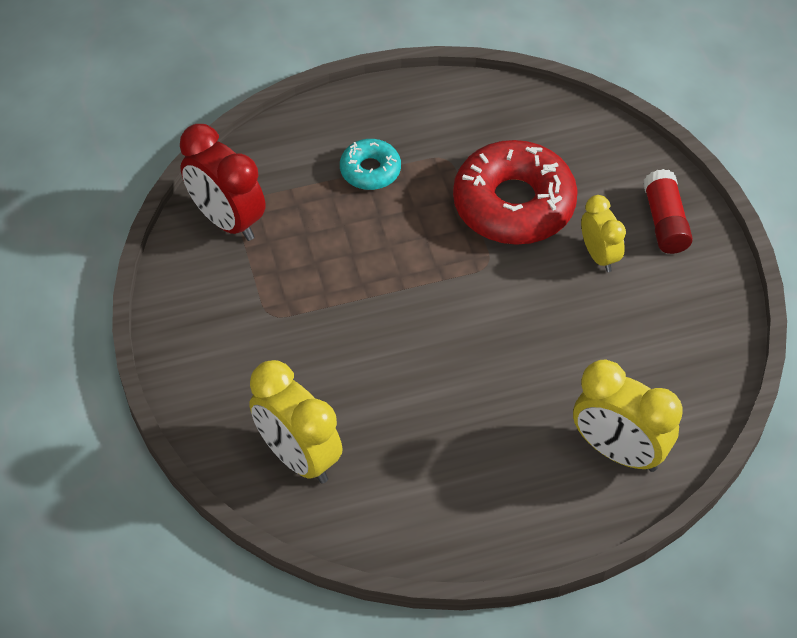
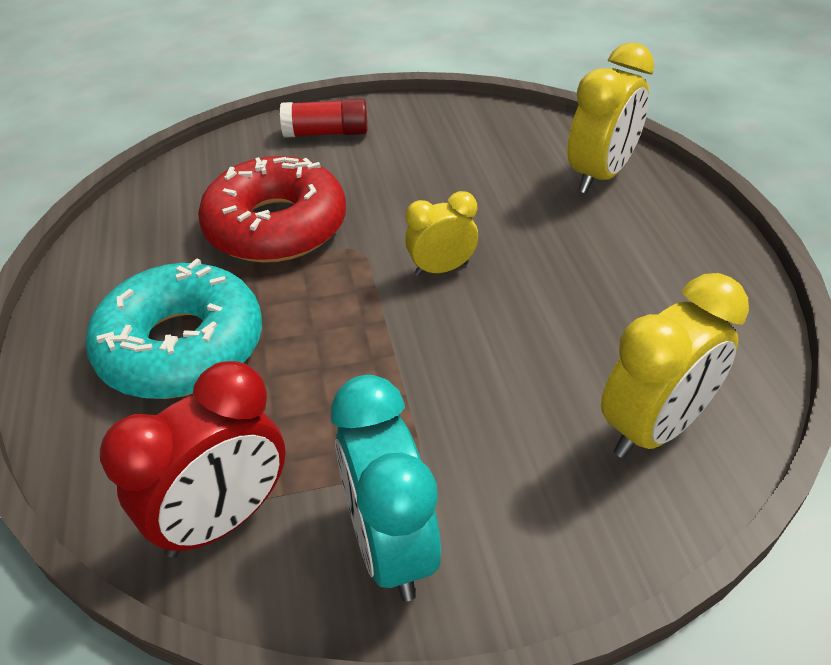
camera: 85 degrees left, 10 degrees down
turquoise donut [340,139,401,190] -> turquoise donut [85,258,262,399], size x1.97
yellow clock [581,195,626,272] -> yellow clock moved to [405,191,478,276]
none -> turquoise clock [331,375,441,601]

